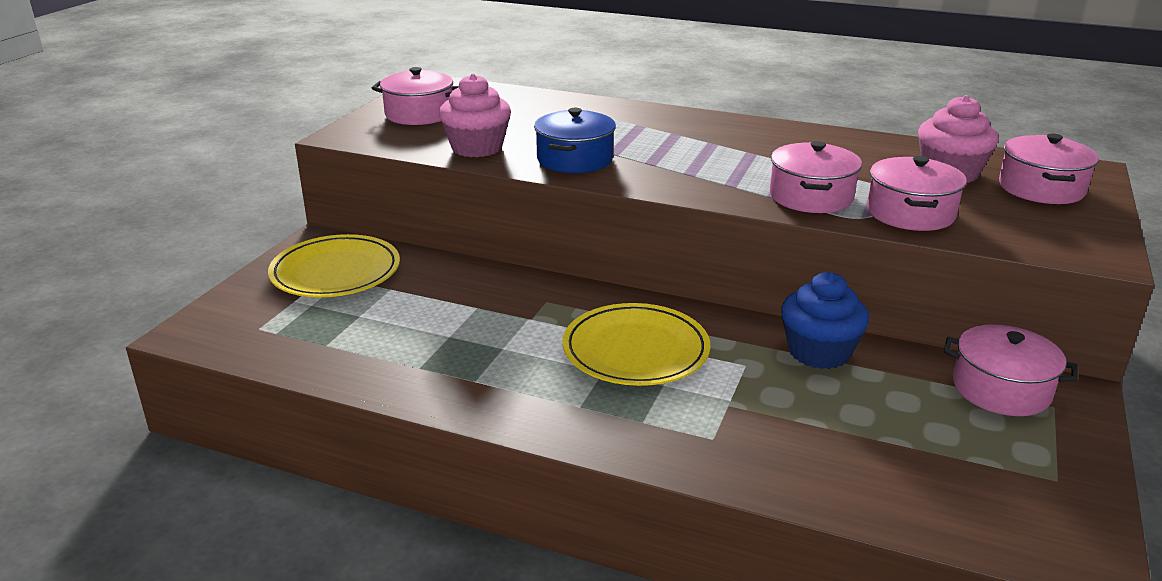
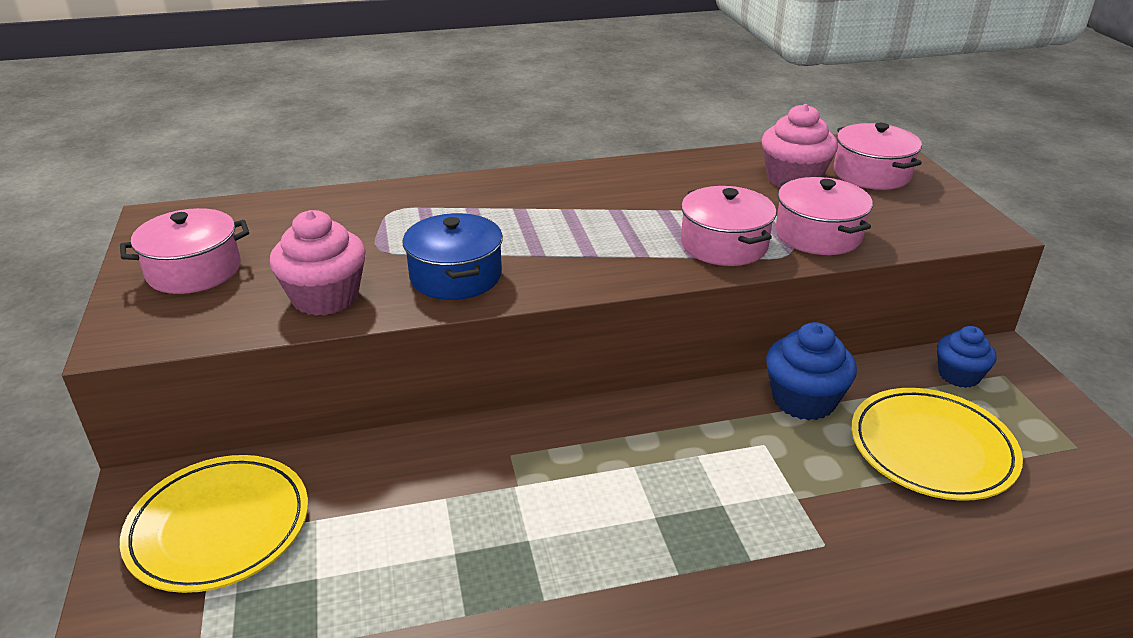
camera: 35 degrees left, 5 degrees up
yellow plate [563,303,710,386] -> yellow plate moved to [851,388,1023,501]
pink pot [944,324,1078,416] -> blue cupcake [937,326,997,388]

